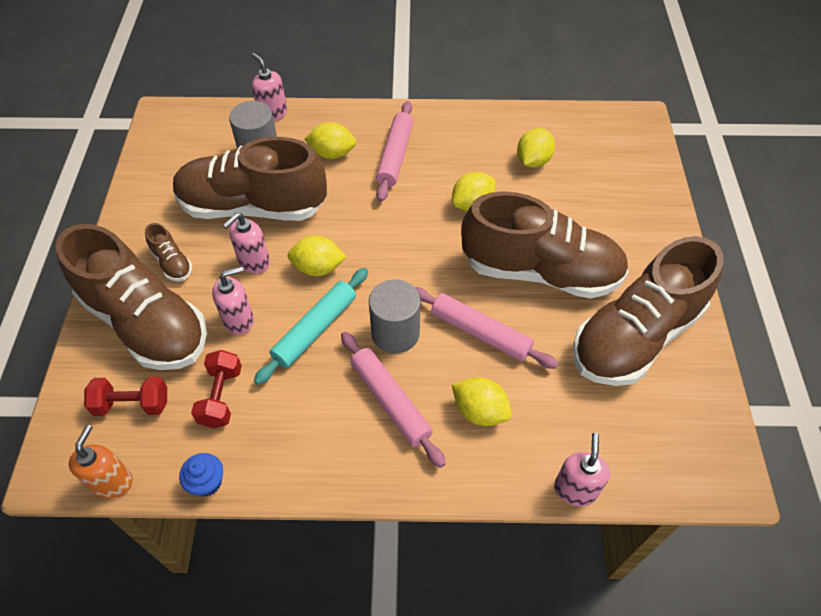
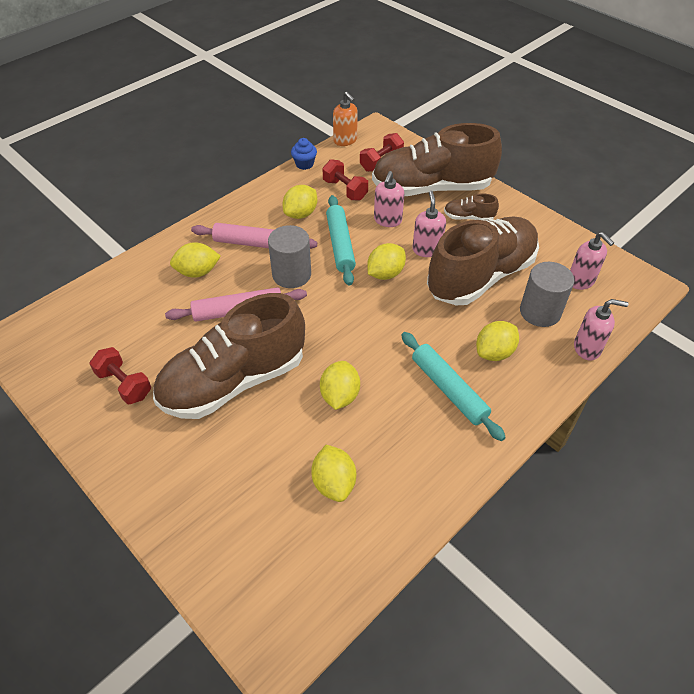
camera: 135 degrees right, 5 degrees down
pink rolling pin [376,101,413,202] -> turquoise rolling pin [401,332,506,441]
pink soap dispenser [554,433,610,506] -> pink soap dispenser moved to [570,232,614,290]
brown shoe [573,236,723,386] -> red dumbbell [89,347,151,404]
none -> yellow lemon [283,185,317,219]

